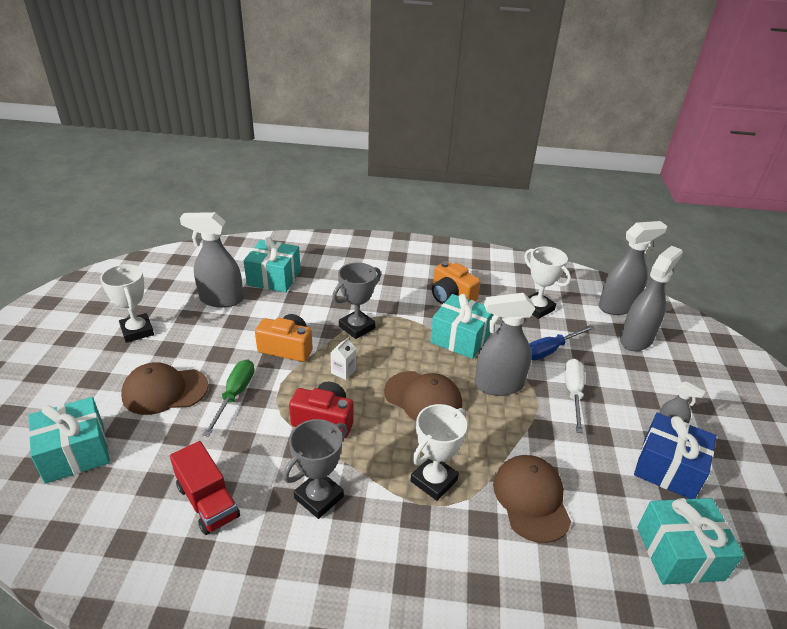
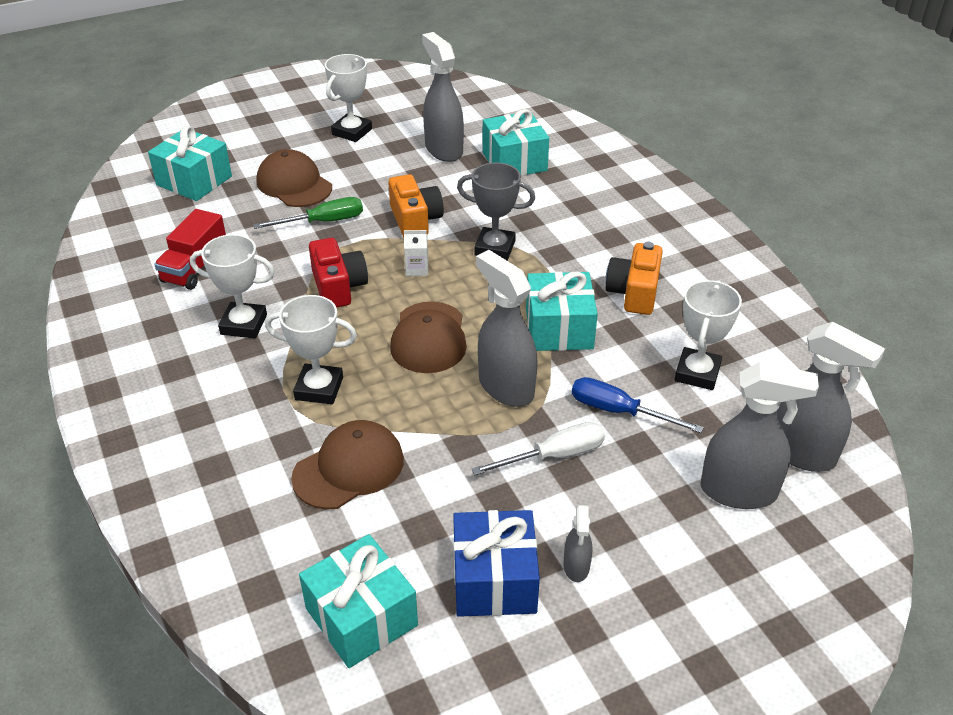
camera: 60 degrees right, 5 degrees up
grey trophy [283,419,348,519] -> white trophy [190,234,275,338]

